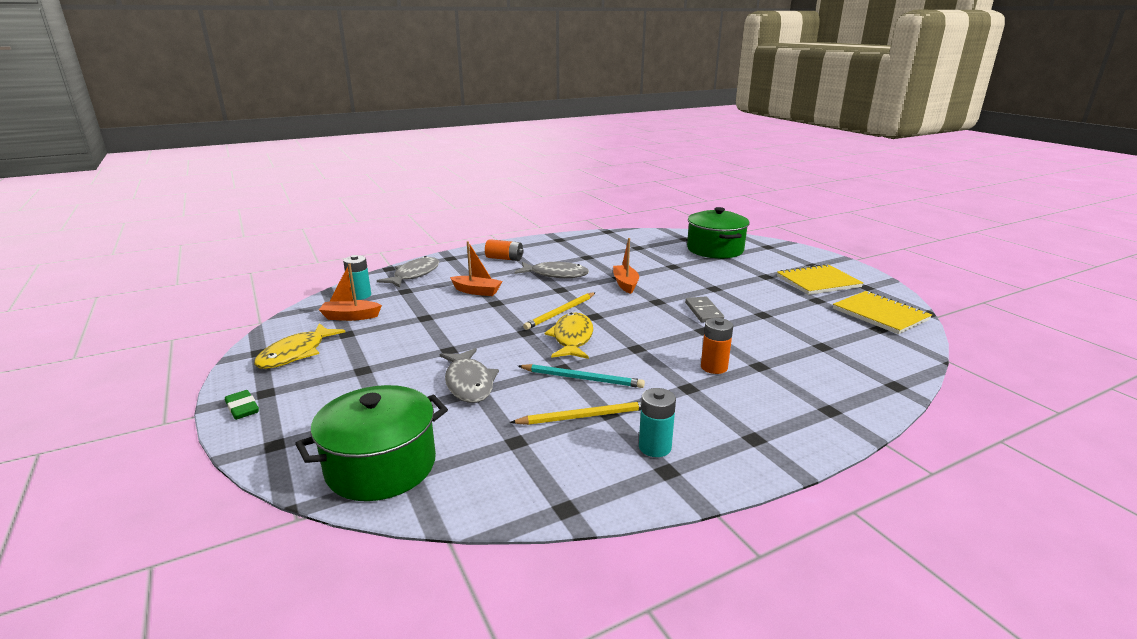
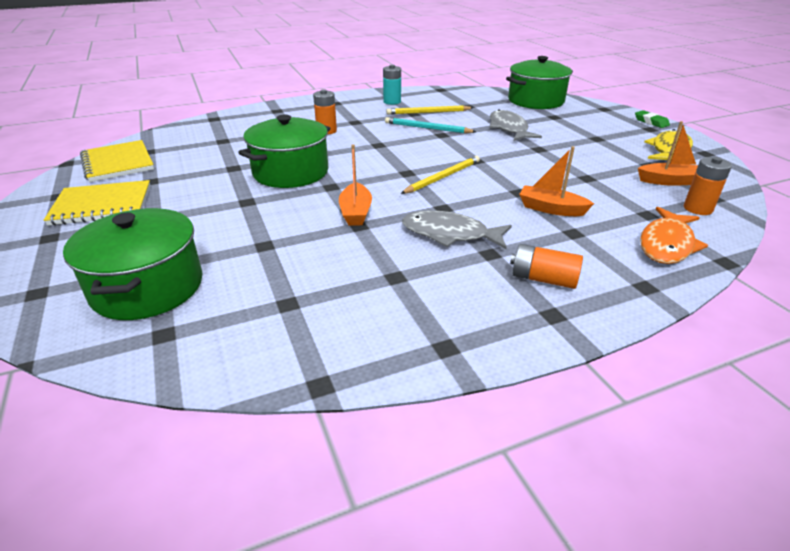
camera: 175 degrees left, 10 degrees up
turquoise battery [343,255,371,300] -> orange battery [684,157,732,215]
grey fish [377,256,439,288] -> orange fish [640,207,708,264]
yellow fish [544,313,593,359] -> none
grey domino [685,297,724,323] -> green pot [238,115,330,188]

